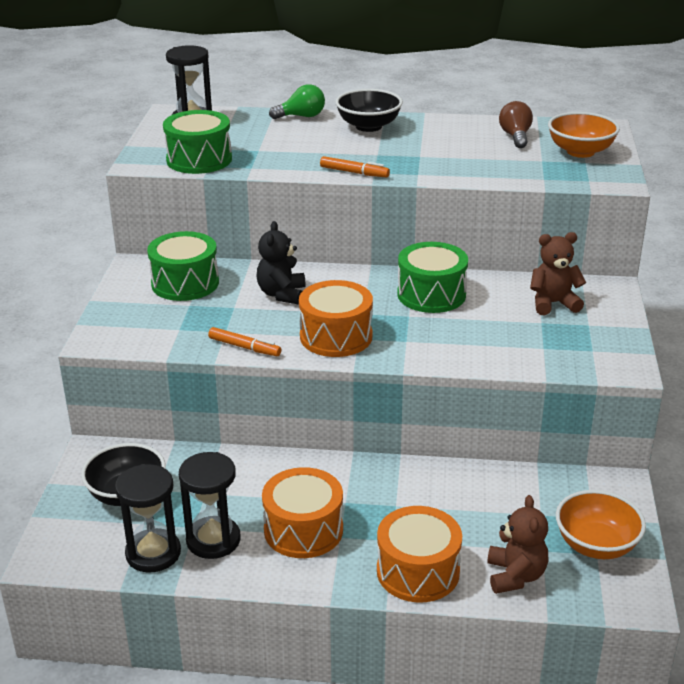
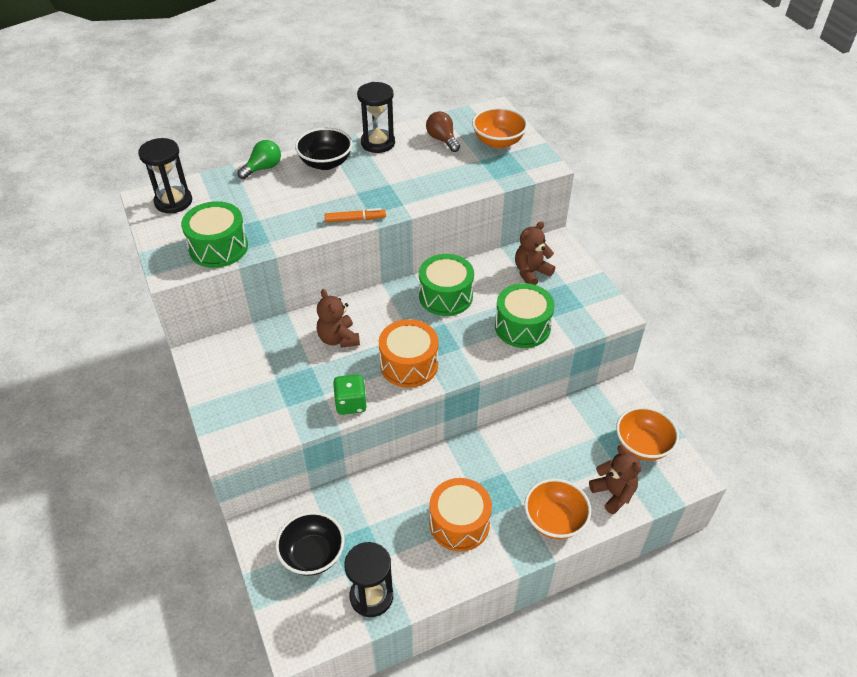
camera: 30 degrees left, 15 degrees up
green drum [147,231,219,301] -> green drum moved to [495,283,555,348]
black hourglass [179,452,240,559] -> black hourglass moved to [357,82,395,153]
orange marker [208,327,281,356] -> green dice [333,374,367,415]
black teddy bear [257,221,306,305] -> brown teddy bear [317,289,360,348]
orange drum [377,506,462,602] -> orange bowl [524,478,591,539]

